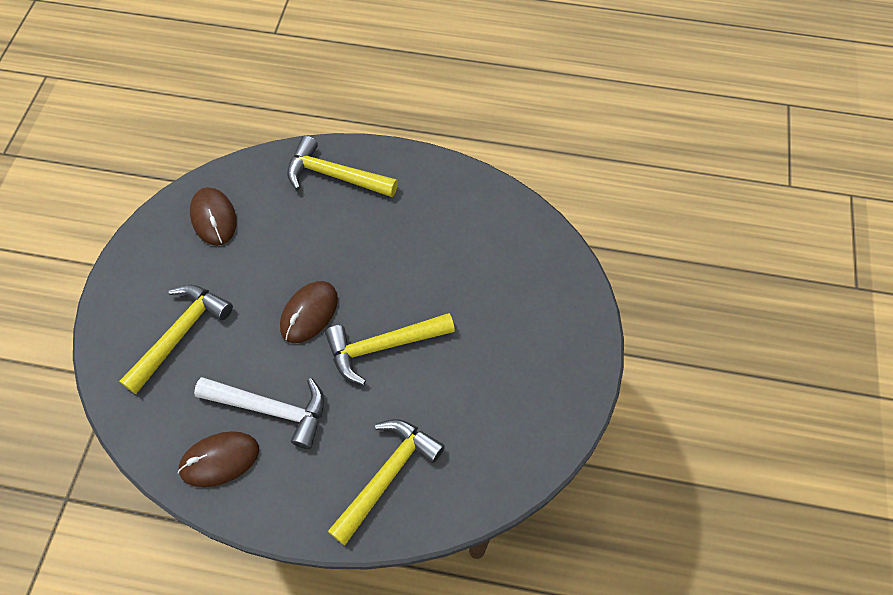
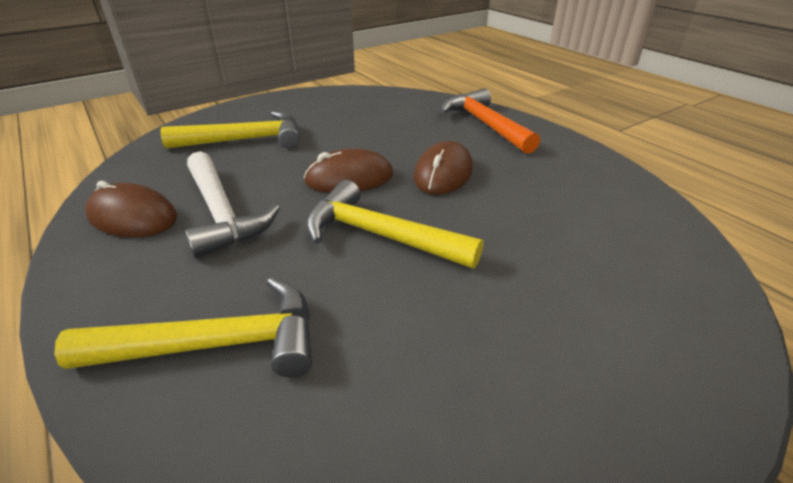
camera: 45 degrees right, 25 degrees down
brown mouse [190,187,237,246] -> brown mouse moved to [414,141,473,195]
yellow hammer [287,136,398,197] -> orange hammer [440,88,540,154]

